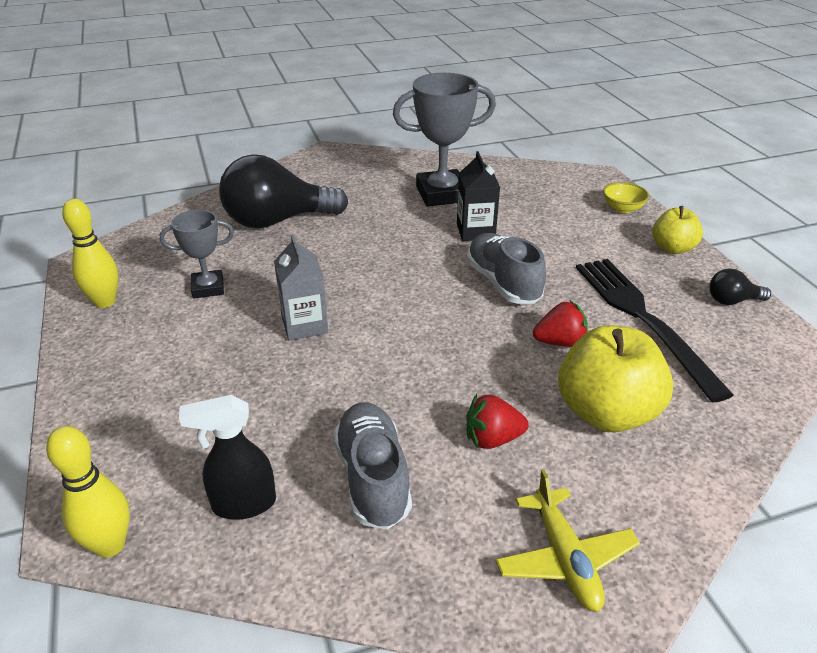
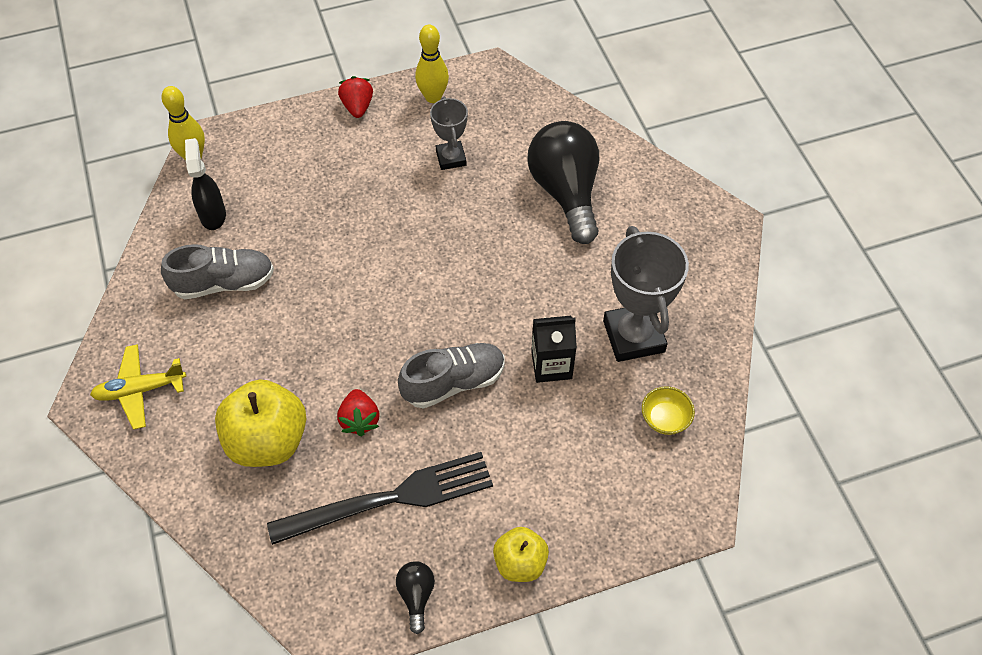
camera: 90 degrees right, 20 degrees up
grey carton [274,234,328,341] -> none
red strawberry [466,394,529,449] -> red strawberry moved to [338,76,373,118]
yellow bowl [603,182,649,213] -> yellow bowl moved to [642,386,695,435]

